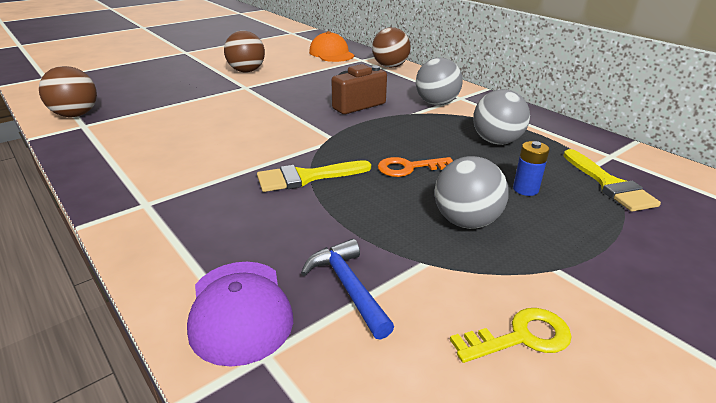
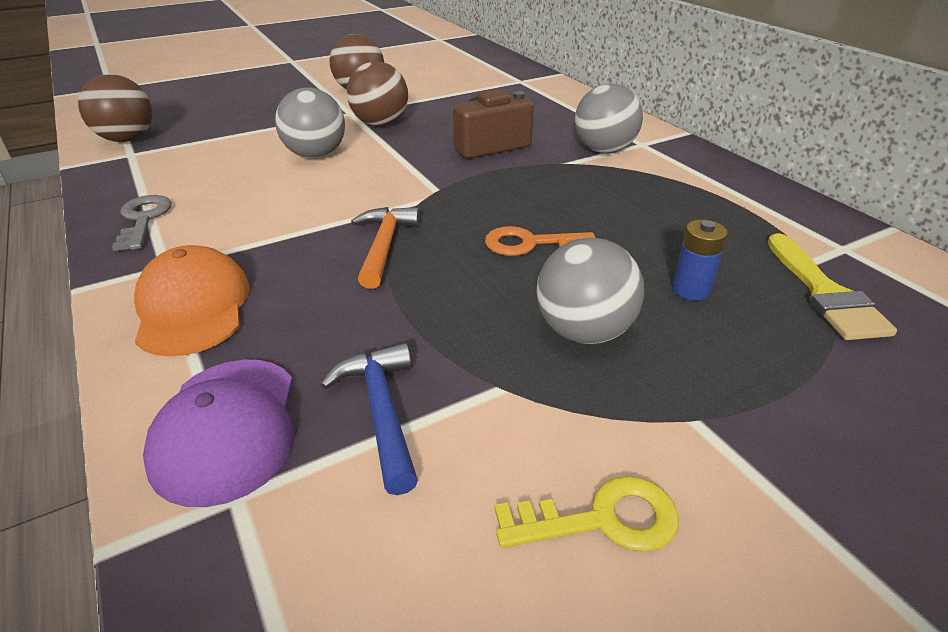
camera: 10 degrees right, 5 degrees up
yellow brush [257,160,371,192] -> orange hammer [351,207,420,289]
orange cap [309,31,355,62] -> orange cap moved to [134,245,250,356]
brown ball [372,27,411,68] -> brown ball moved to [347,61,408,126]
grey ball [473,89,530,145] -> grey ball moved to [275,87,345,158]
none -> grey key [112,195,172,251]

